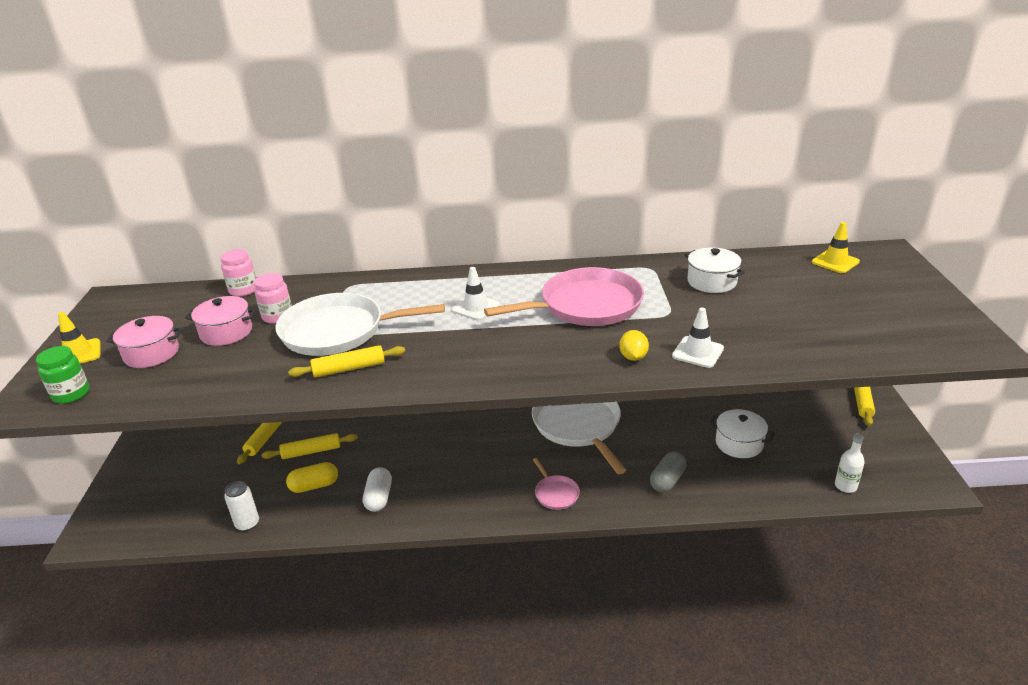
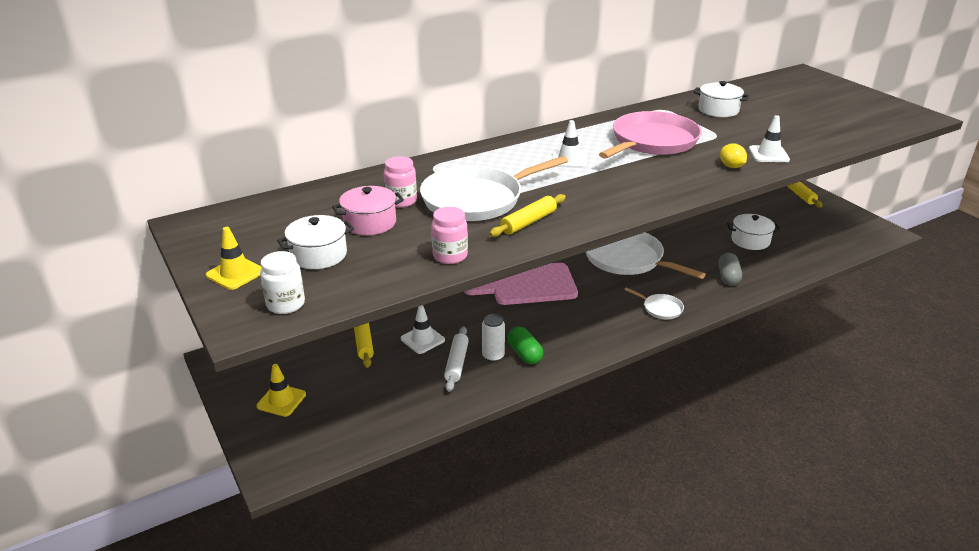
camera: 30 degrees left, 0 degrees up
green jar [36,346,89,404] -> white jar [260,251,305,314]
pink pot [106,316,183,368] -> white pot [277,215,354,269]
pink jar [221,249,256,297] -> pink jar moved to [431,207,468,264]
white can [224,481,259,531] -> white can moved to [482,314,505,362]
yellow rolling pin [261,433,358,459] -> white traffic cone [401,305,445,354]
yellow capsule [286,462,338,493] -> white rolling pin [444,326,469,392]
white capsule [363,467,392,512] -> green capsule [508,326,543,364]
pink pan [533,458,580,510] -> white pan [624,287,684,319]
yellow traffic cone [812,222,860,273] -> yellow traffic cone moved to [256,364,306,417]
white bottle [835,434,865,493] -> none
none -> pink cutting board [464,263,578,305]

